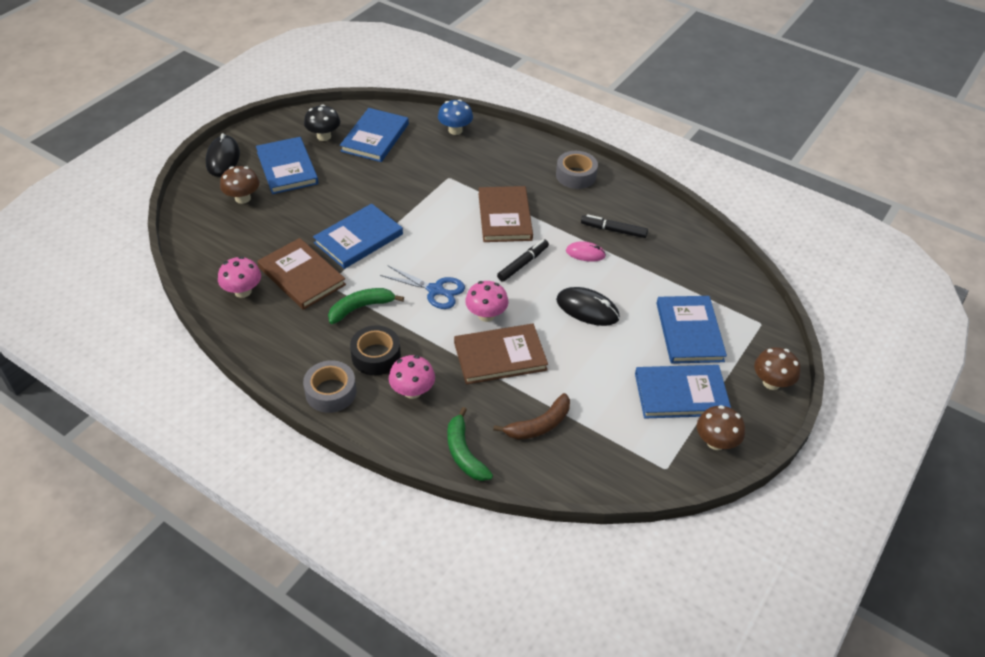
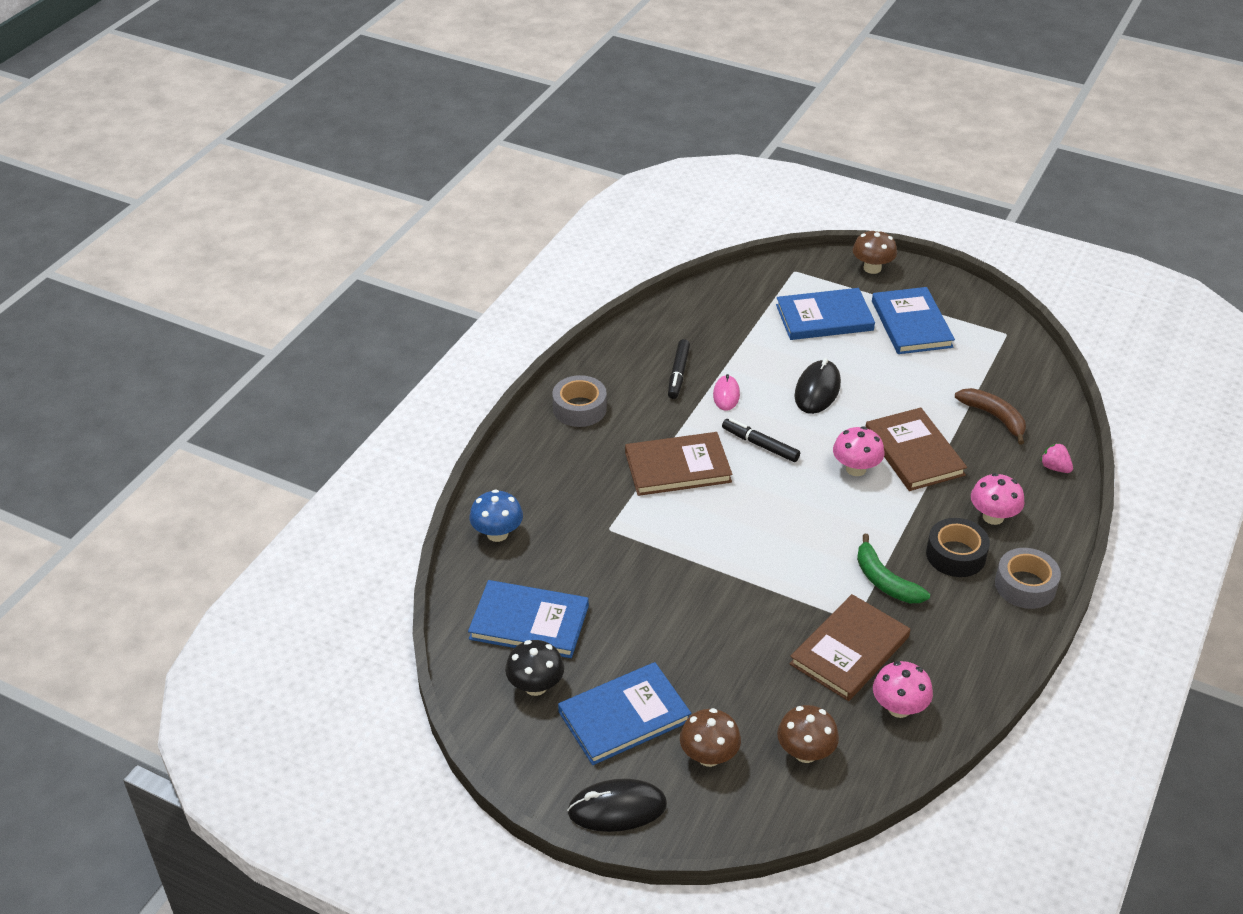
camera: 95 degrees left, 5 degrees down
blue book [313,204,403,269] -> none
blue scissors [380,265,465,309] -> none
green banana [447,407,493,481] -> pink strawberry [1041,443,1073,473]
brown mushroom [697,405,745,450] -> brown mushroom moved to [777,705,839,763]

